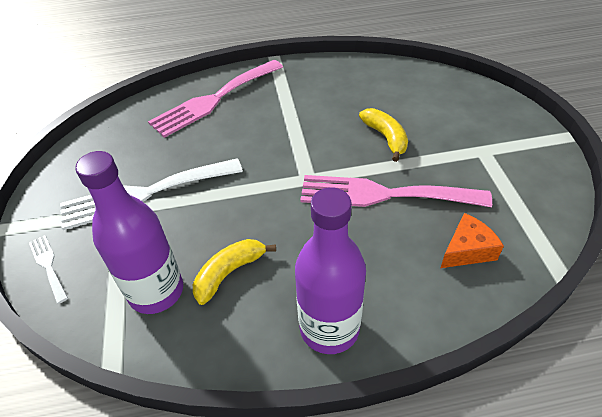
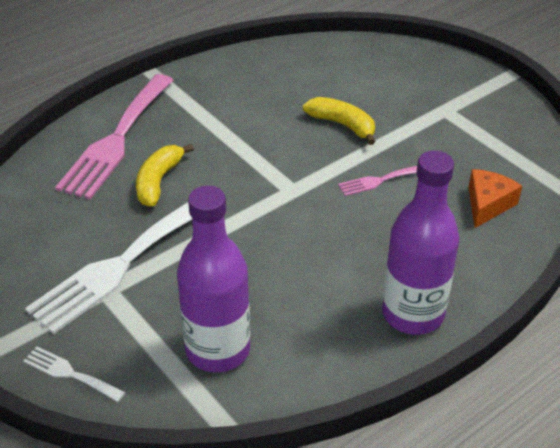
camera: 30 degrees left, 5 degrees down
yellow banana [193,239,276,305] -> yellow banana moved to [136,144,194,207]
pink fork [300,175,492,207] -> pink fork [338,166,417,196], size x0.45

